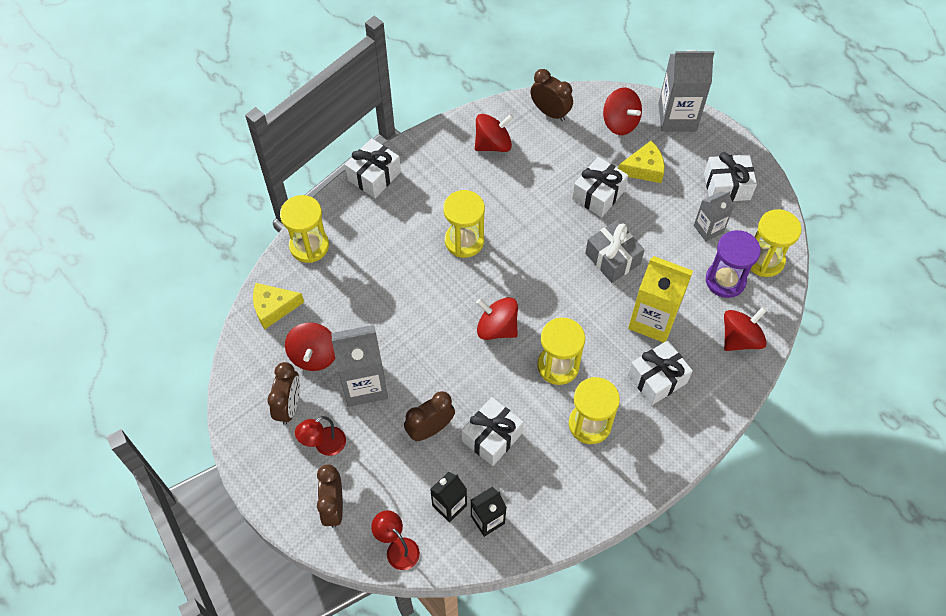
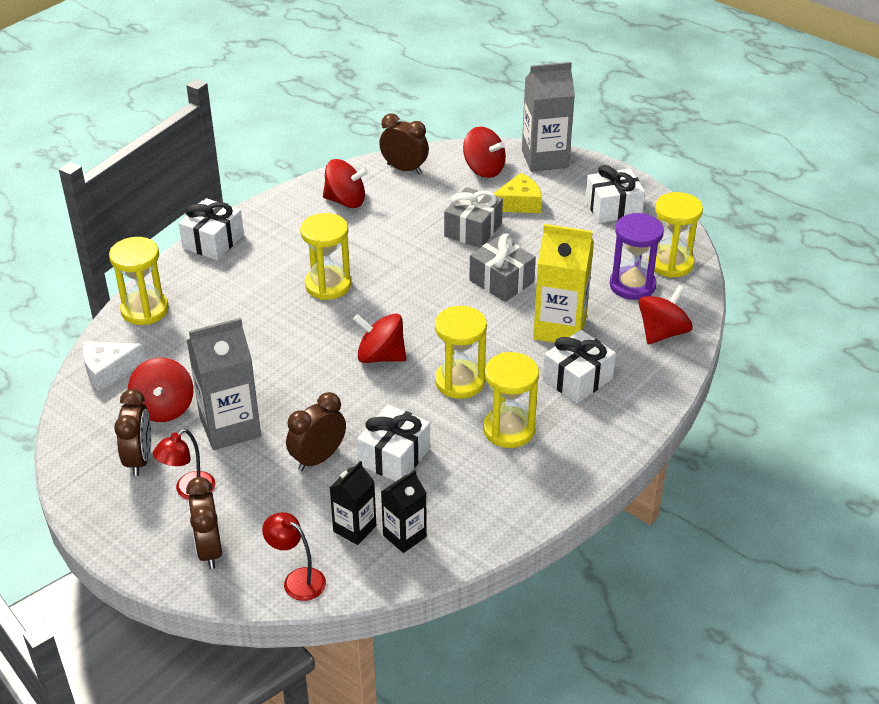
camera: 10 degrees left, 20 degrees down
yellow cheese [253,283,304,329] -> white cheese [83,341,146,391]
red spinning top [475,114,514,152] -> red spinning top turned 45 degrees clockwise [323,159,368,208]
white gift [572,157,628,217] -> grey gift [444,187,503,248]
grey carton [694,191,734,242] -> none

